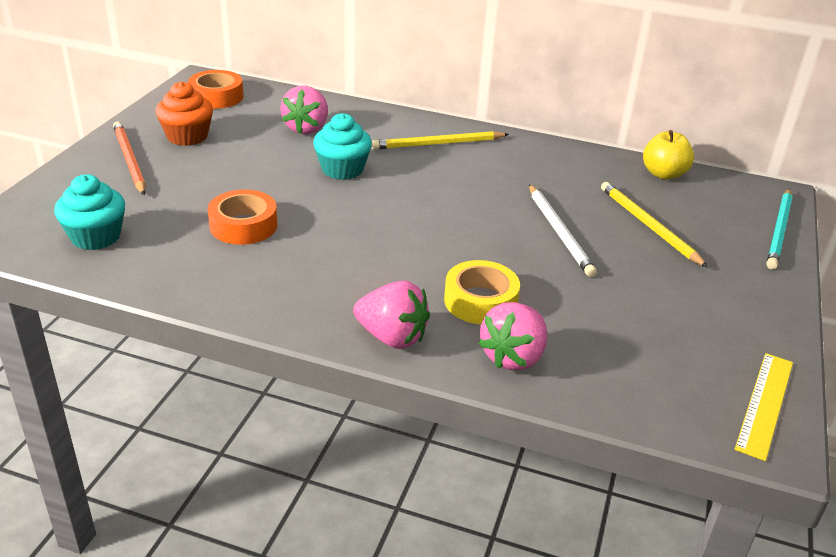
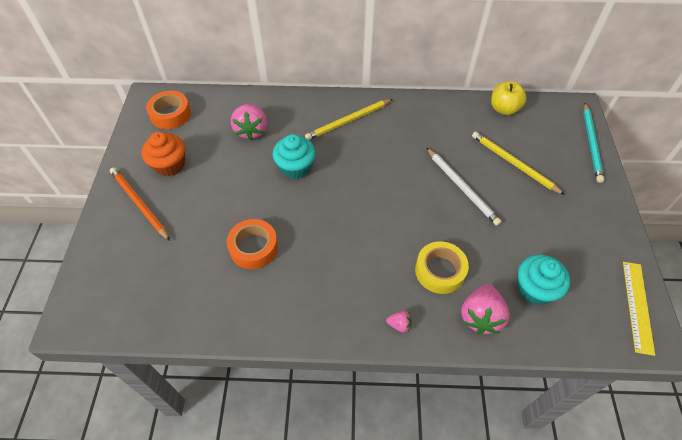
camera: 15 degrees left, 20 degrees up
turquoise cupcake [54,174,125,250] -> turquoise cupcake moved to [518,255,570,305]
pink strawberry [353,281,430,349] -> pink strawberry [386,310,412,332], size x0.47

